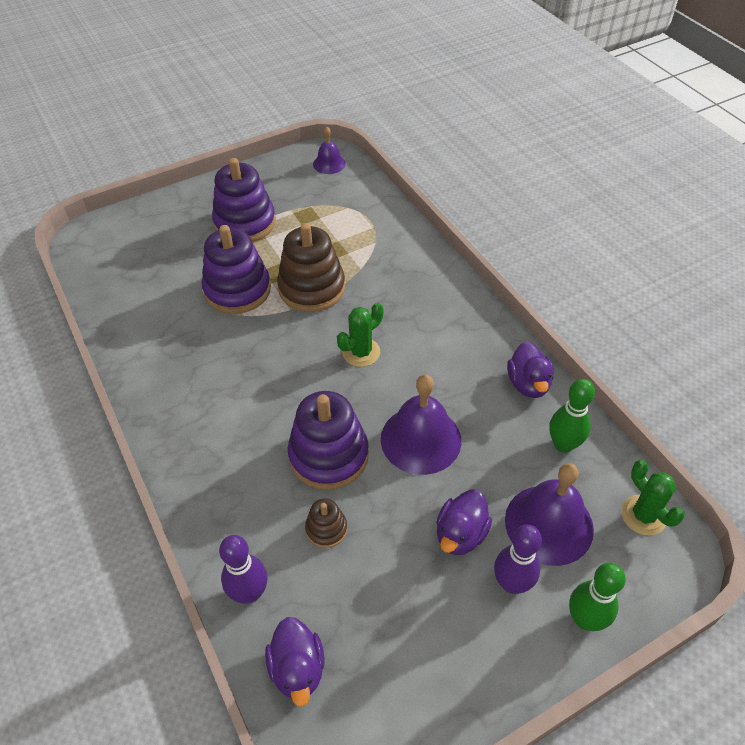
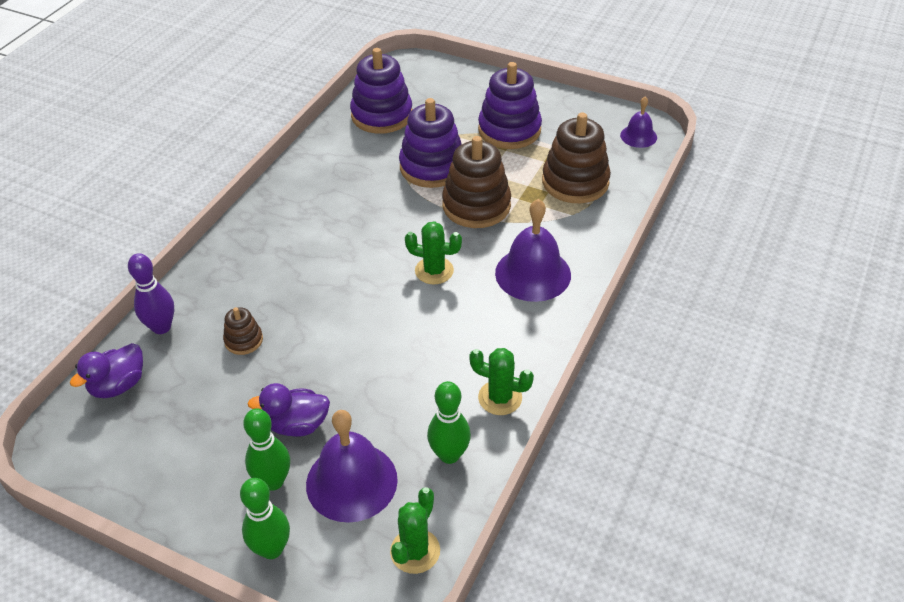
camera: 55 degrees right, 5 degrees down
purple stacking toy [288,391,369,490] -> purple stacking toy moved to [350,48,413,134]
purple bell [381,375,461,475] -> purple bell moved to [495,199,571,302]
purple bowling pin [494,525,542,594] -> green bowling pin [243,408,290,491]
purple duck [507,341,554,398] -> green cactus [469,348,534,415]
none -> brown stacking toy [542,113,611,203]

